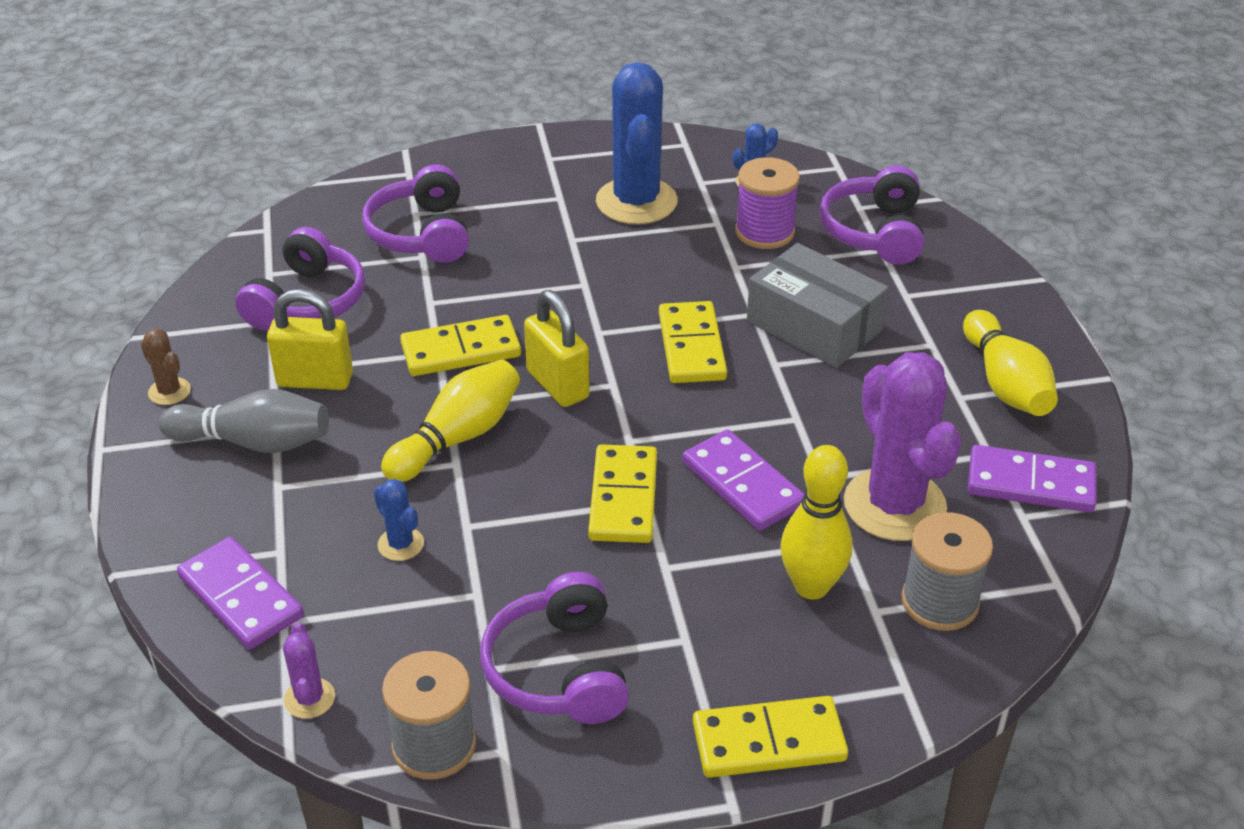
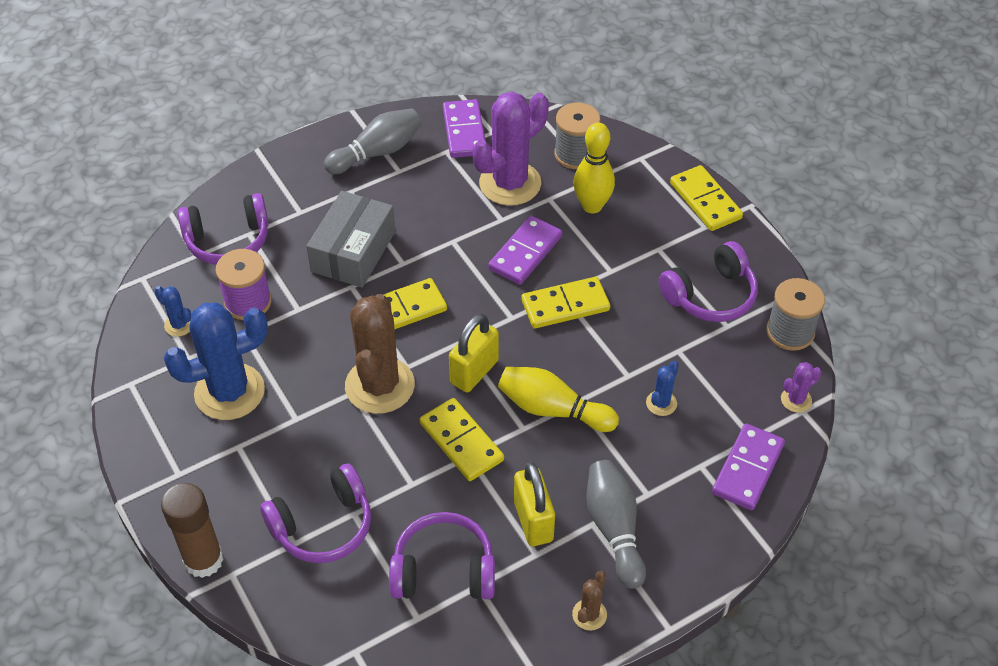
camera: 110 degrees left, 10 degrees up
yellow bowling pin [963,310,1058,416] -> grey bowling pin [324,109,422,174]
none -> brown glue stick [161,483,224,578]
none -> brown cactus [345,294,415,414]

